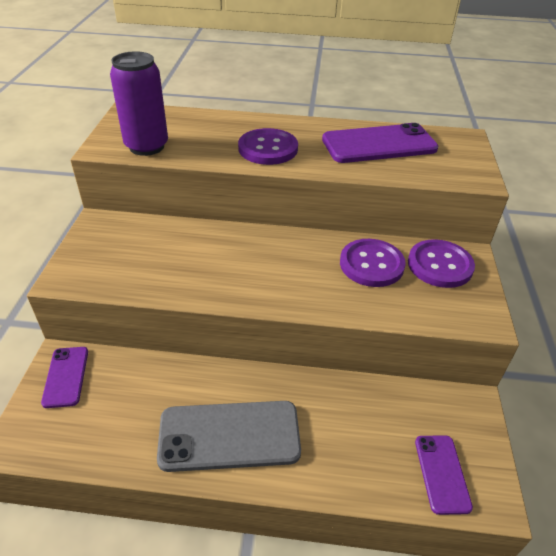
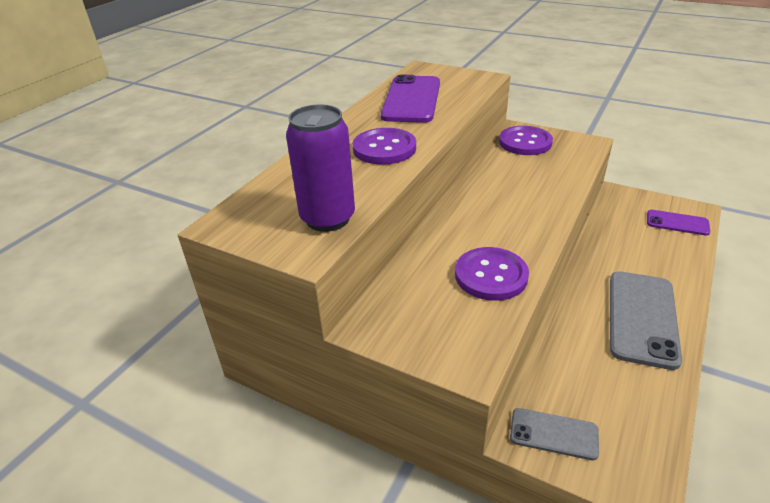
camera: 65 degrees left, 5 degrees down
purple phone [41,347,88,408] -> grey phone [510,408,599,460]
purple button [340,239,406,287] -> purple button moved to [455,247,529,301]

